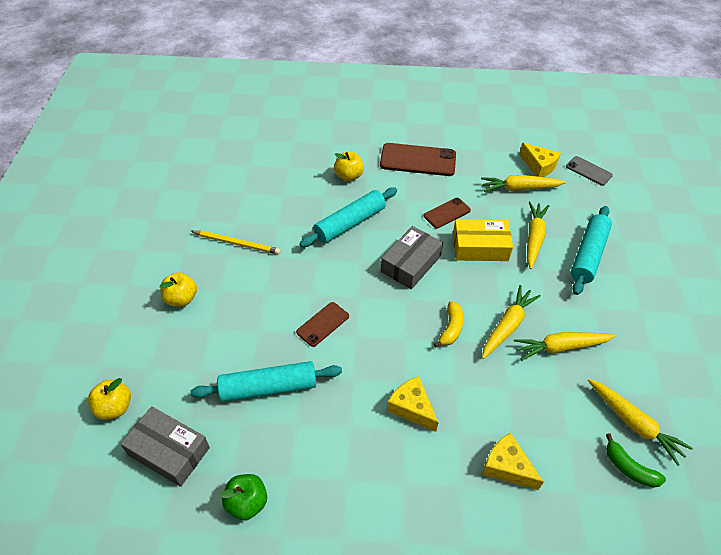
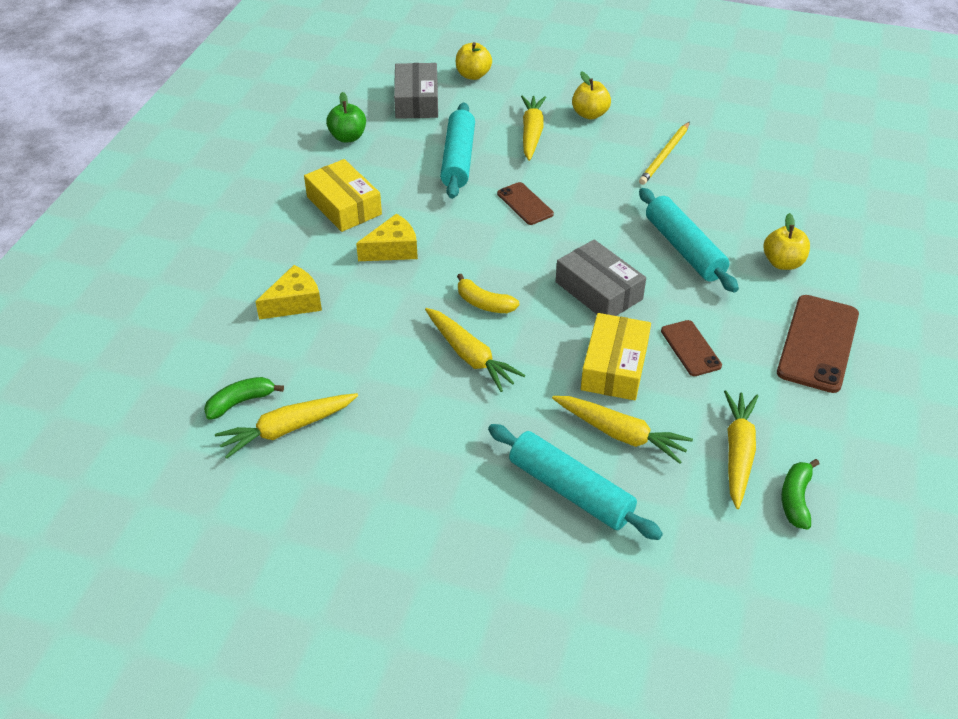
camera: 105 degrees right, 5 degrees down
grey box [120,406,210,487] -> grey box turned 45 degrees counterclockwise [394,63,438,119]
yellow carrot [514,332,616,360] -> yellow carrot moved to [521,95,546,161]
yellow cheese [519,143,561,177] -> green banana [781,459,819,530]
grey phone [566,156,613,186] -> none
none -> yellow box [304,159,382,232]

